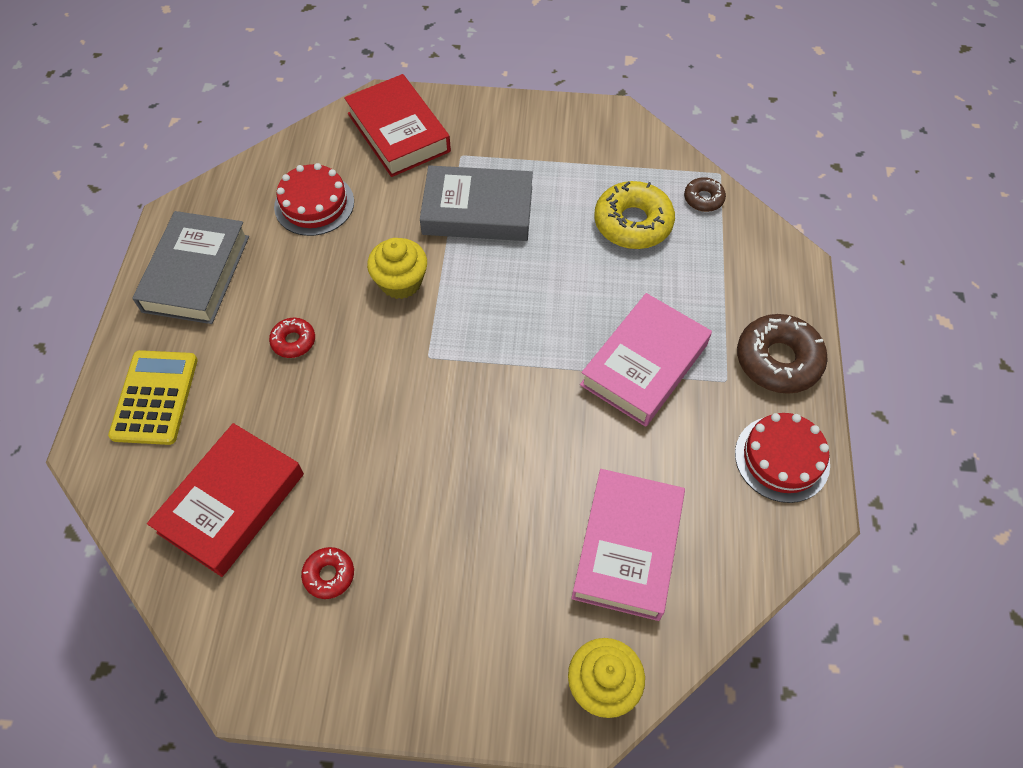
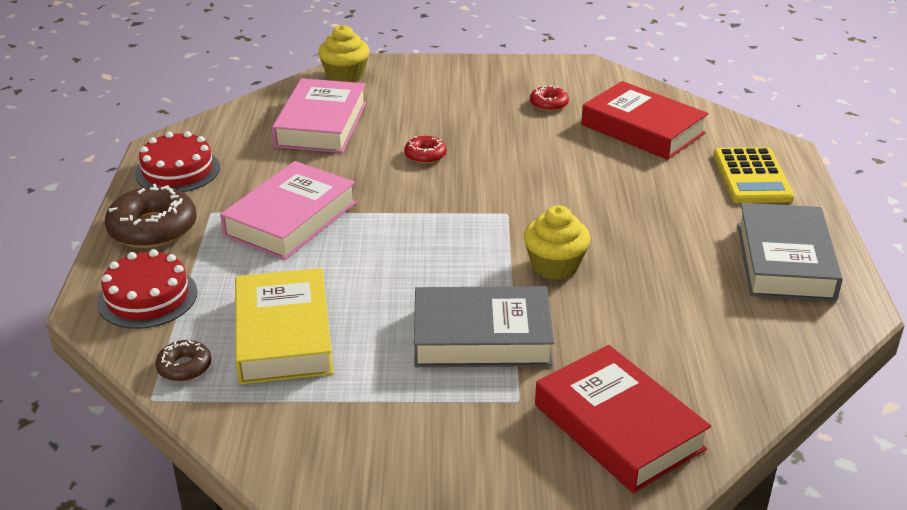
camera: 175 degrees right, 25 degrees down
red book [147,423,304,577] -> red book turned 75 degrees counterclockwise [581,81,708,160]
red donut [269,318,315,358] -> red donut moved to [404,136,446,164]
red cake [274,163,354,236] -> red cake moved to [97,249,197,329]
yellow donut [594,181,675,249] -> yellow book [235,268,333,384]

